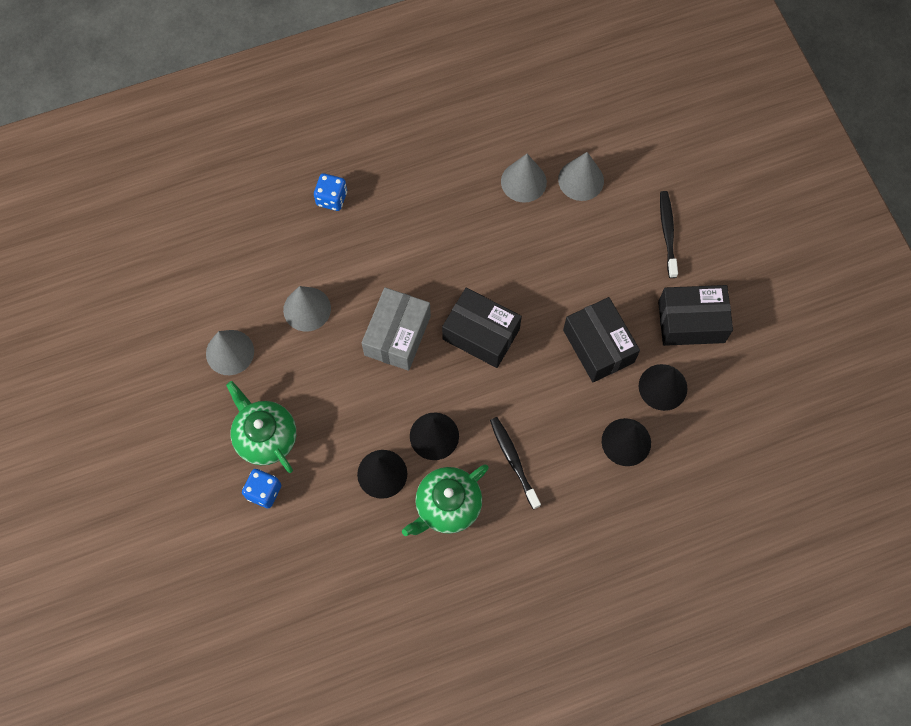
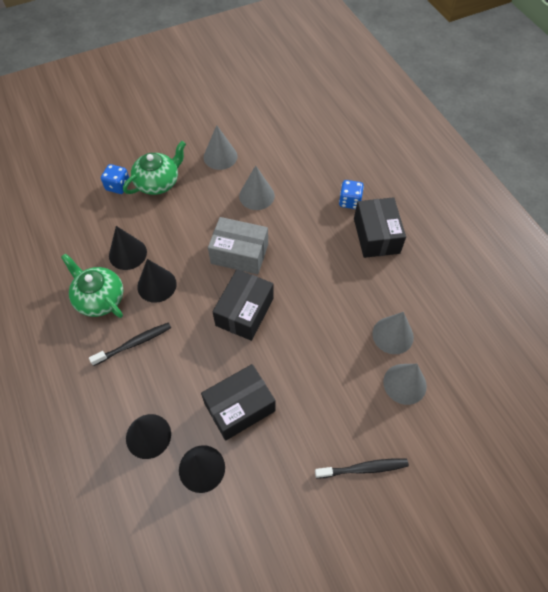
camera: 85 degrees right, 10 degrees down
black box [658,285,733,346] -> black box moved to [354,197,406,258]

